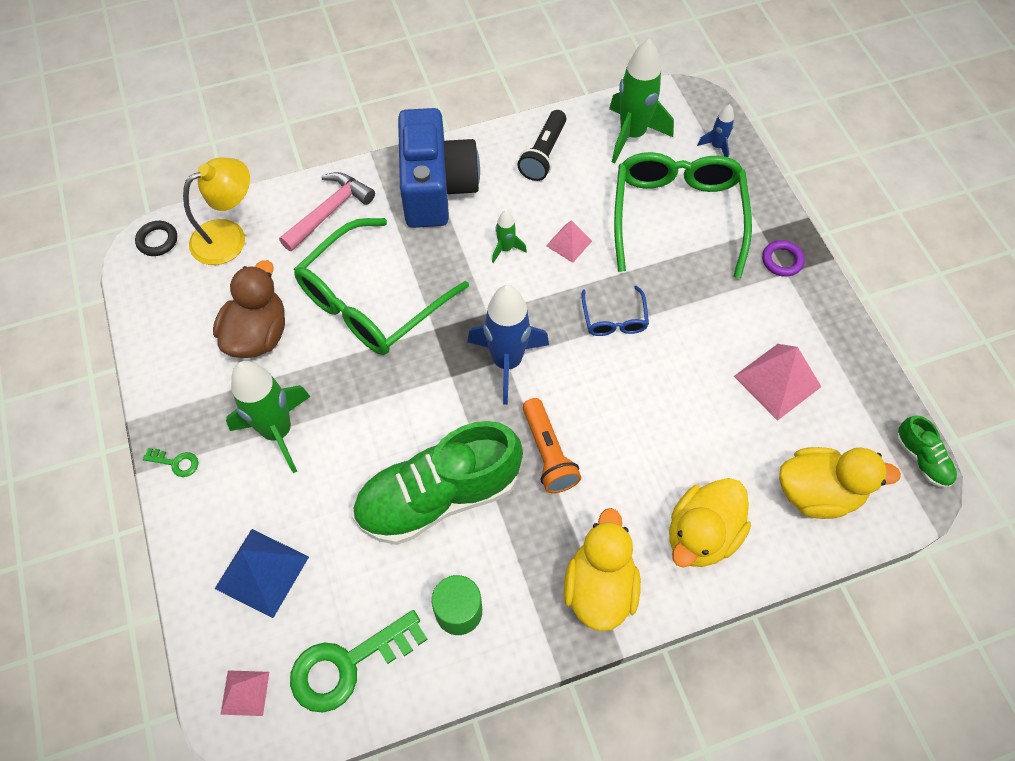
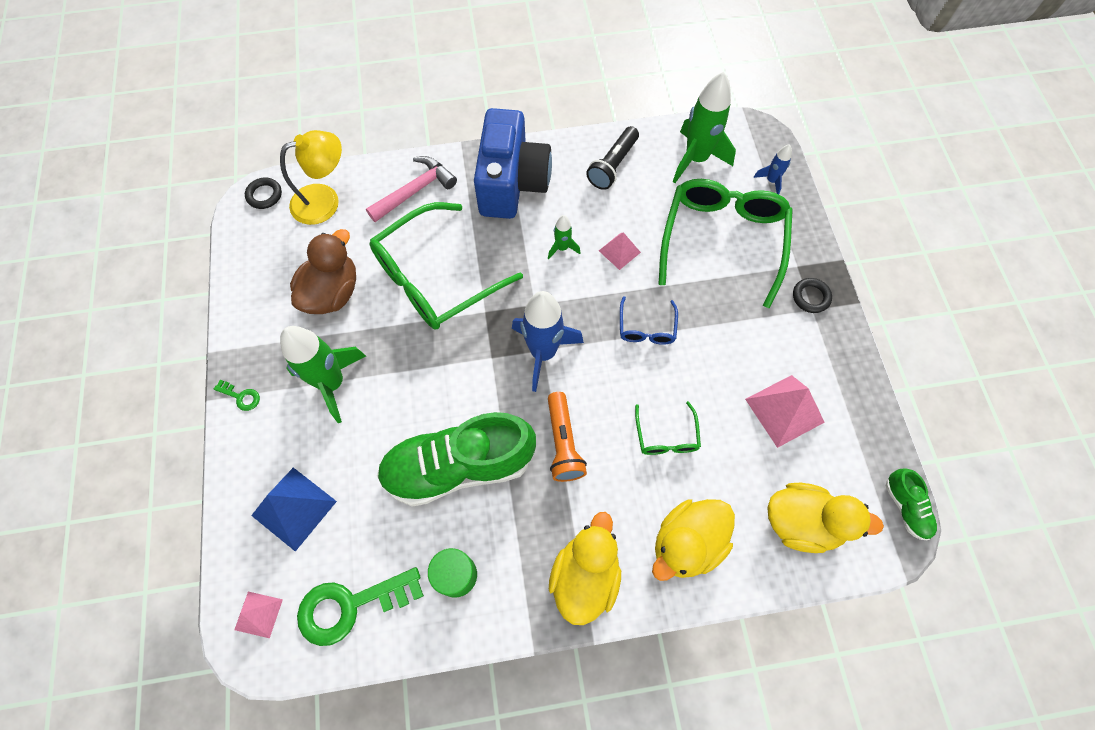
camera: 10 degrees right, 5 degrees up
purple ring [762,240,805,277] -> black ring [793,278,832,313]
none -> green glasses [635,401,701,455]

